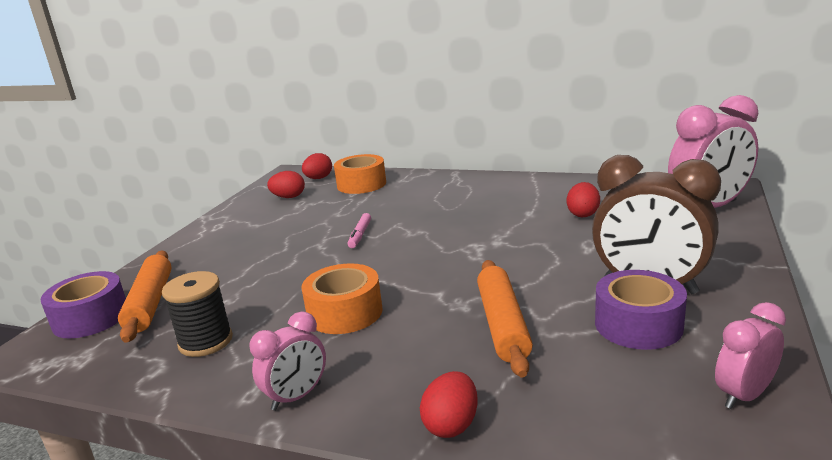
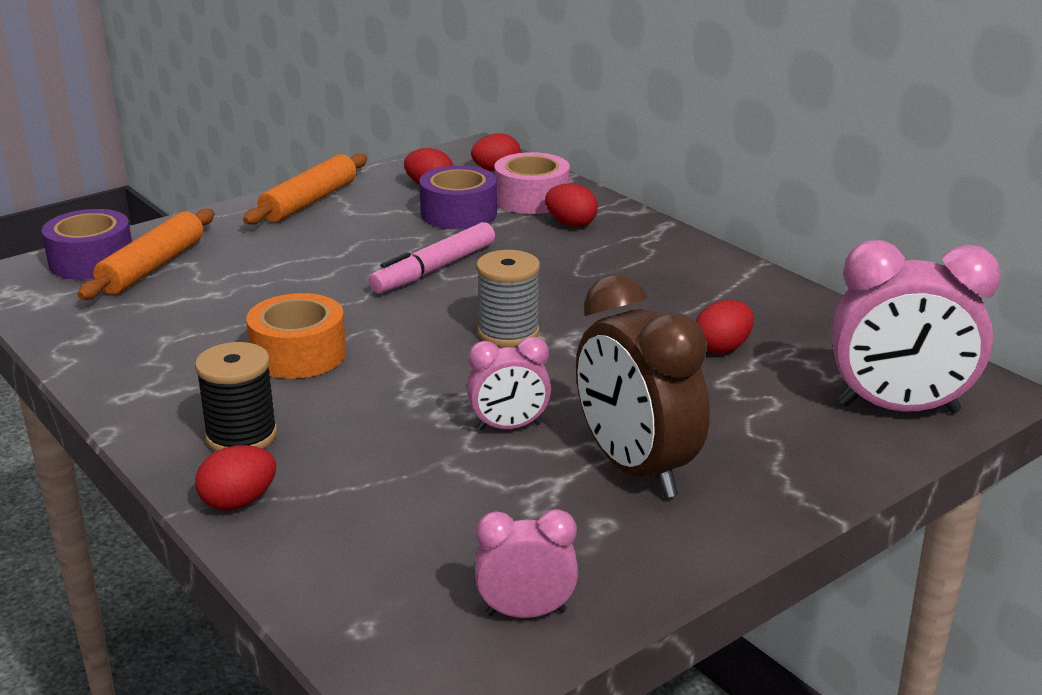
camera: 30 degrees right, 5 degrees up
black spool [162,271,233,357] -> black spool moved to [195,342,277,451]
pink clock [249,311,326,411] -> pink clock moved to [467,337,551,431]
orange tape [334,154,386,194] -> pink tape [494,152,570,214]
pink marker [348,213,371,248] -> pink marker [369,222,495,294], size x1.74
orange rolling pin [477,260,533,378] -> orange rolling pin moved to [243,153,367,225]
purple tape [595,270,687,350] -> purple tape moved to [419,166,497,229]
none -> grey spool [476,250,540,347]
none -> red egg [545,183,598,227]

